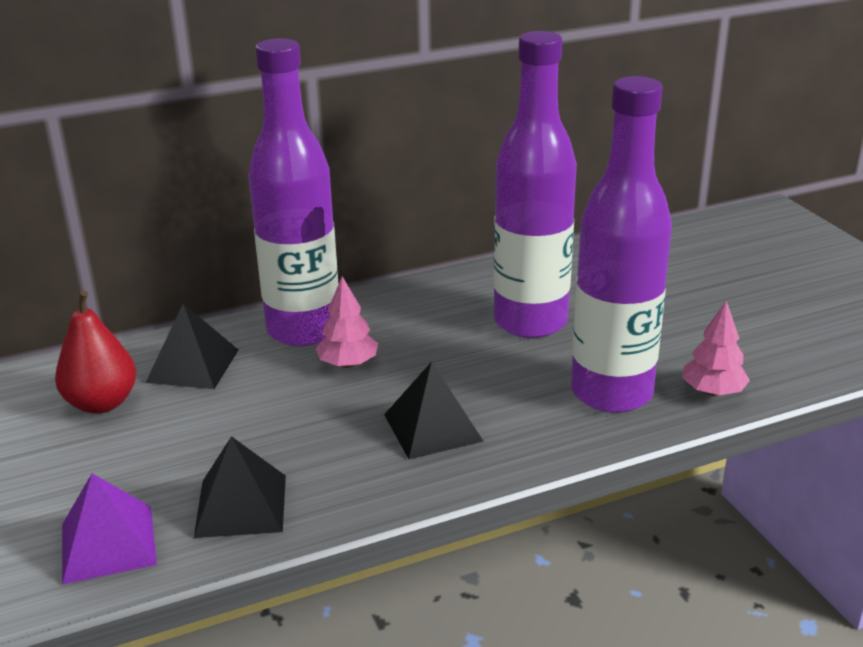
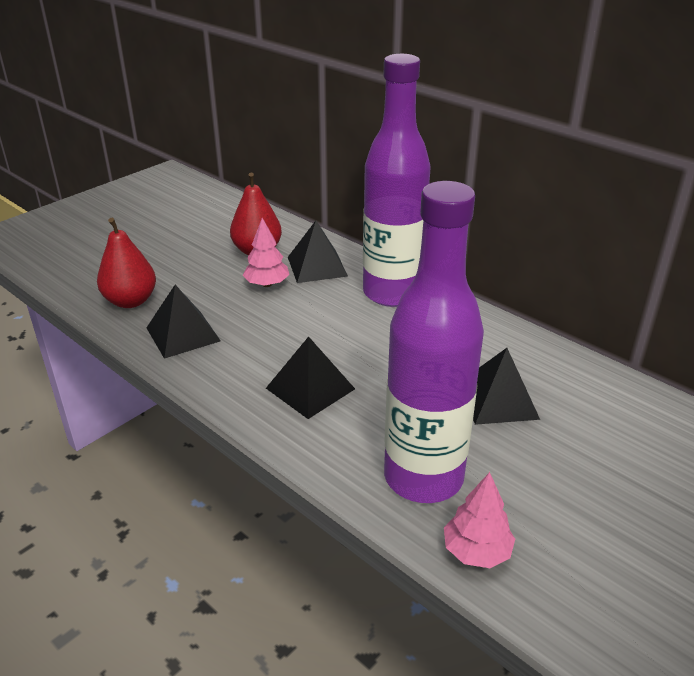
camera: 65 degrees right, 5 degrees up
purple pyramid [62,473,157,585] -> red pear [97,218,156,308]
pink tree [316,276,378,368] -> pink tree moved to [243,218,289,287]
purple bottle [493,31,577,338] -> black pyramid [473,348,540,425]

